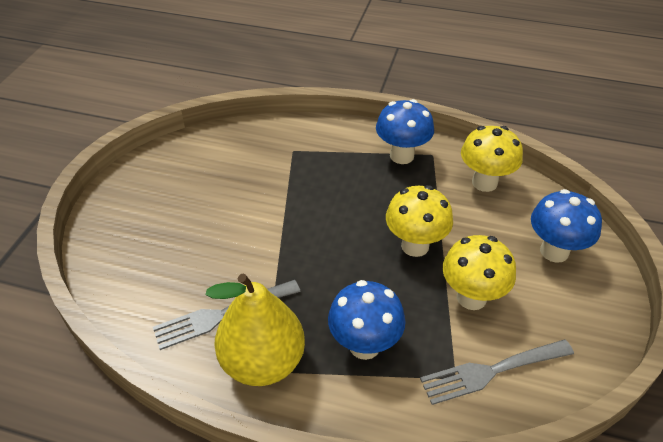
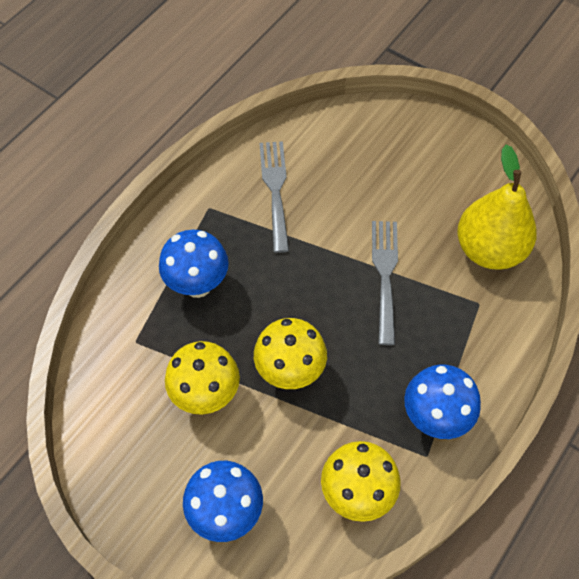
camera: 110 degrees right, 15 degrees up
yellow pear [206,274,305,386] -> yellow pear moved to [457,144,537,270]
grey fork [420,339,574,405] -> grey fork moved to [372,221,398,345]

